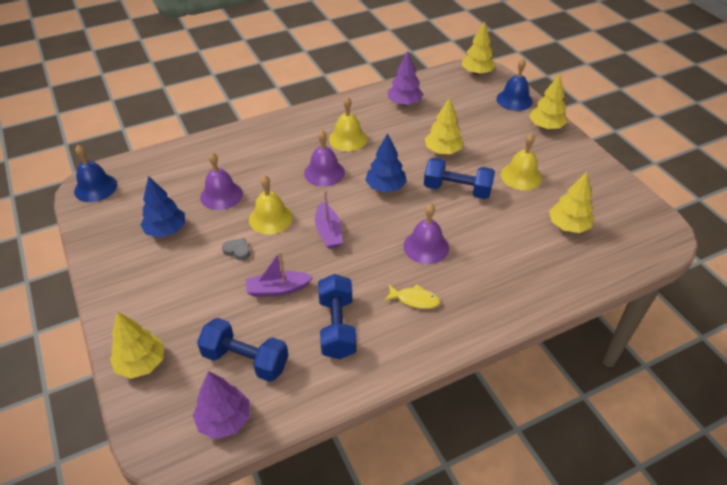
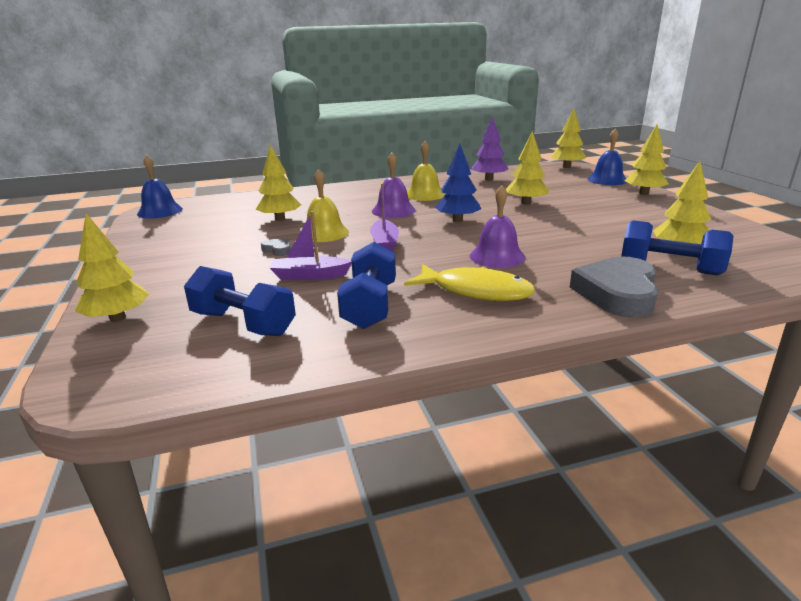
camera: 10 degrees right, 20 degrees down
blue tree [140,176,185,238] -> none
purple tree [193,371,250,439] -> none
purple bell [200,152,243,210] -> yellow tree [256,144,301,221]
yellow fish [384,284,440,309] -> yellow fish [404,264,536,301], size x1.78
blue dumbbell [424,158,495,199] -> blue dumbbell moved to [621,220,733,276]
yellow bell [501,133,542,190] -> none
none -> grey heart [570,256,658,318]

